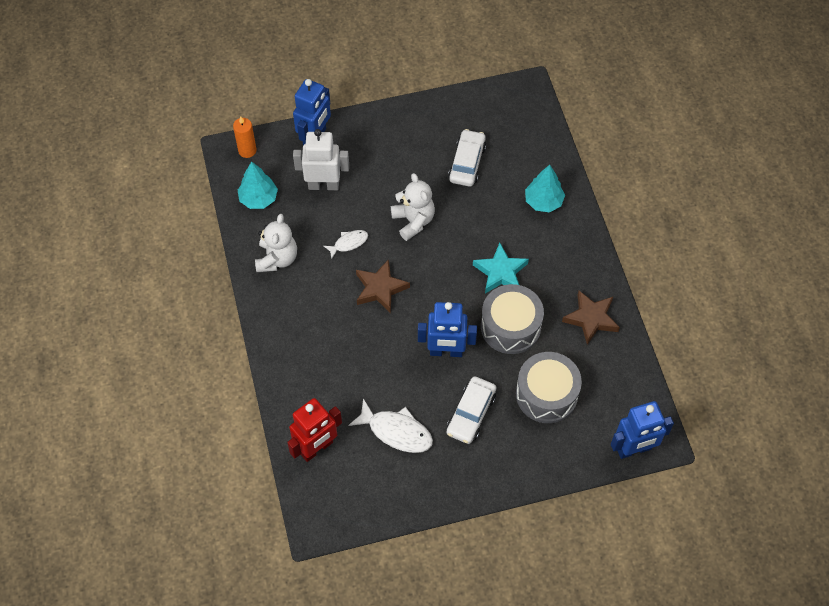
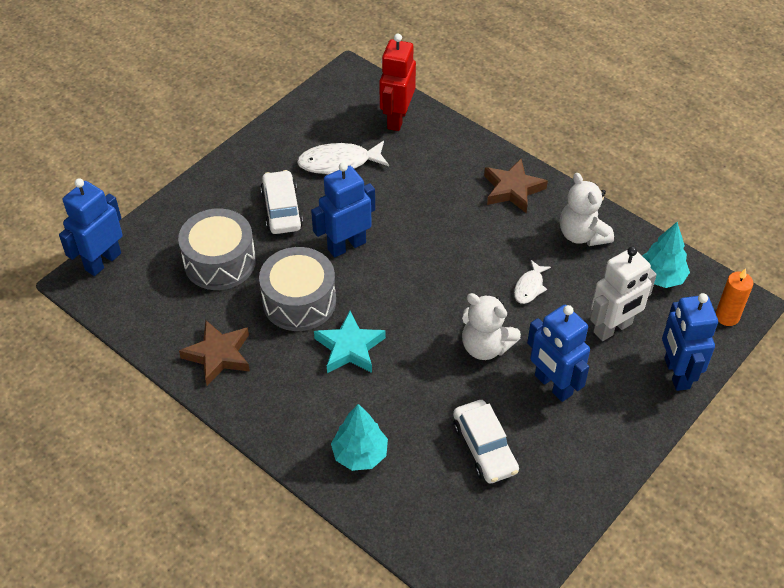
camera: 145 degrees right, 10 degrees down
brown star [356,259,410,313] -> brown star moved to [484,159,548,213]
none -> blue robot [527,305,590,402]

